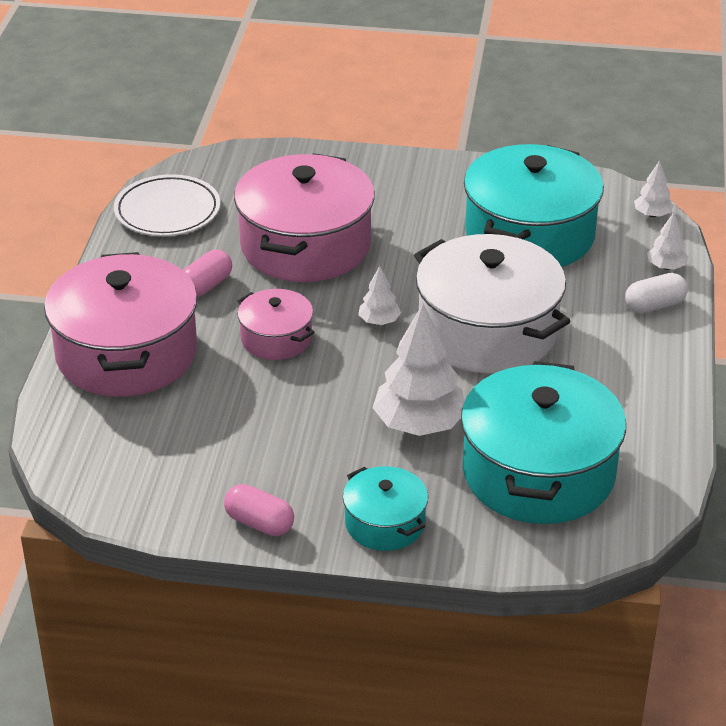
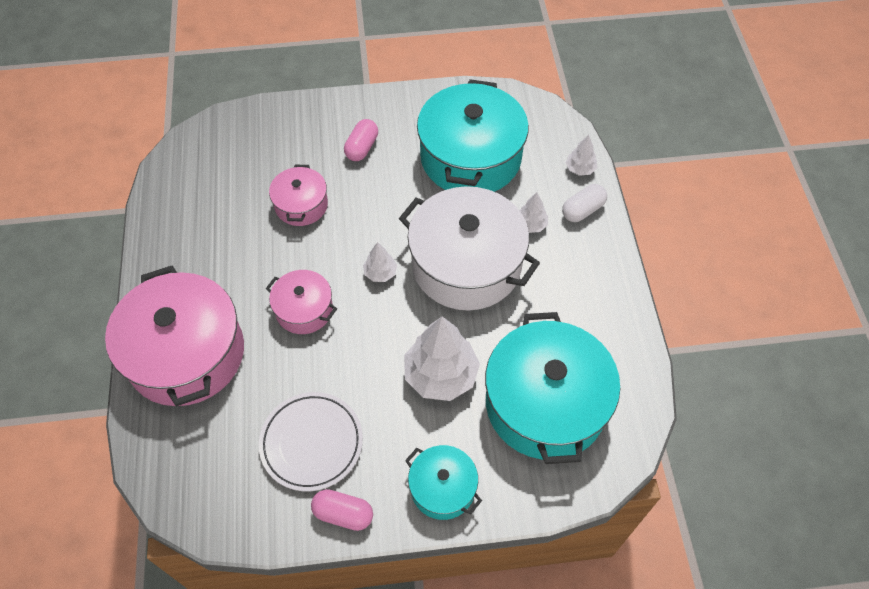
camera: 15 degrees left, 20 degrees up
white plate [114,174,220,236] -> white plate moved to [259,392,363,491]
pink capsule [183,250,232,297] -> pink capsule moved to [344,119,378,161]
pink pot [234,153,375,282] -> pink pot [269,165,328,226], size x0.51
white tree [634,160,674,217] -> white tree moved to [519,192,548,233]

